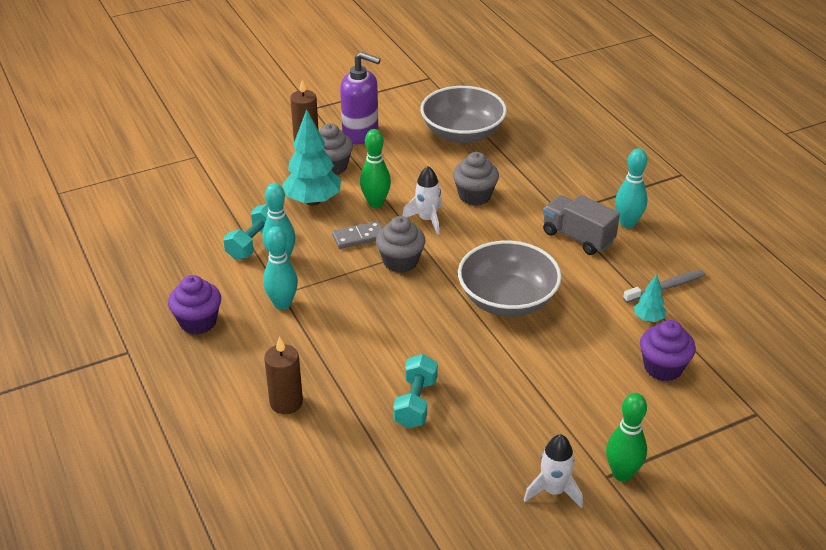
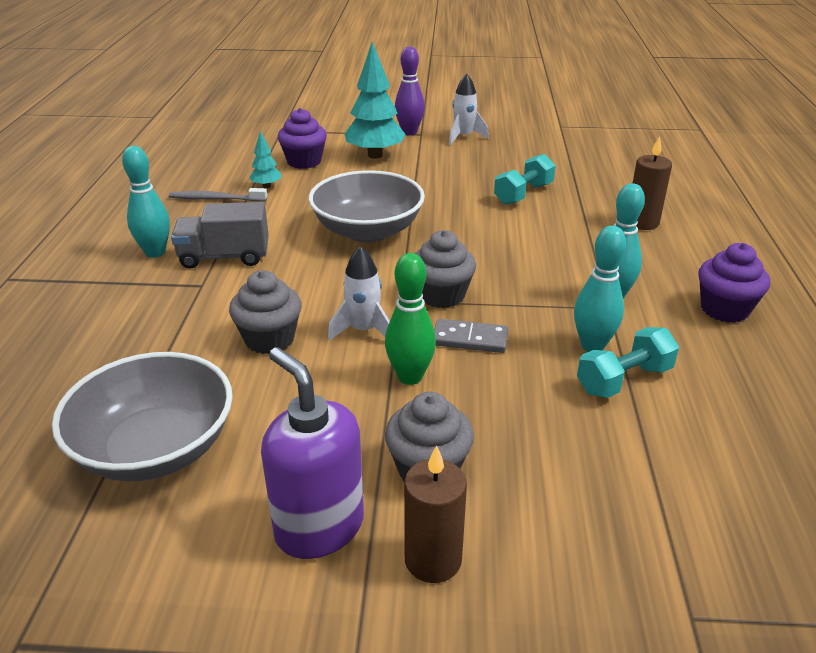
camera: 150 degrees left, 5 degrees down
turquoise tree [282,109,341,206] -> turquoise tree moved to [345,42,405,159]
grey truck [543,195,620,255] -> grey truck turned 105 degrees clockwise [171,202,269,269]
green bowling pin [606,393,647,482] -> purple bowling pin [395,46,425,135]

